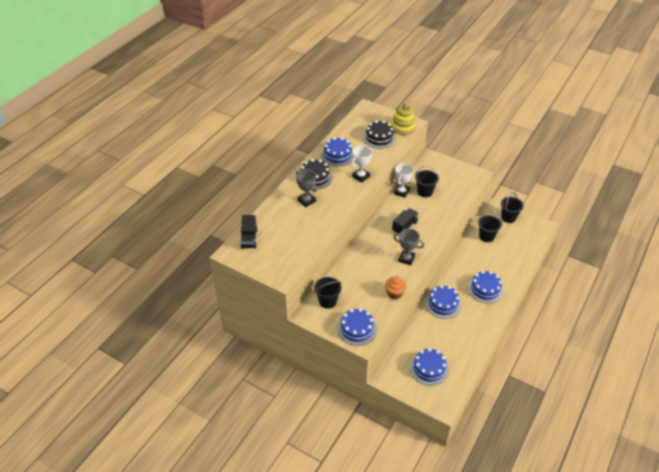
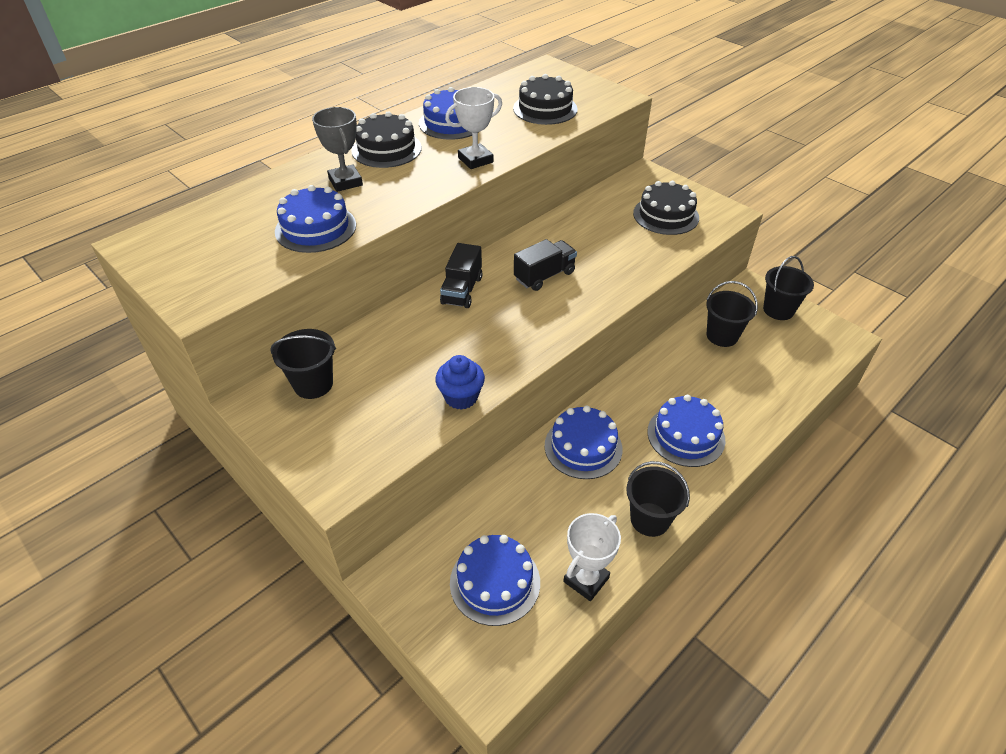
camera: 15 degrees right, 0 degrees up
black truck [240,215,258,249] -> black truck moved to [440,243,482,308]
blue cake [337,308,377,346] -> blue cake moved to [275,185,356,253]
orange cupcake [385,276,406,299] -> blue cupcake [435,355,485,410]
yellow stacking toy [391,102,416,135] -> none
white trophy [394,163,413,198] -> white trophy moved to [563,513,621,601]
grey trophy [394,229,424,265] -> none
black bucket [415,166,439,197] -> black bucket moved to [626,461,690,537]
none -> black cake [633,181,699,235]

